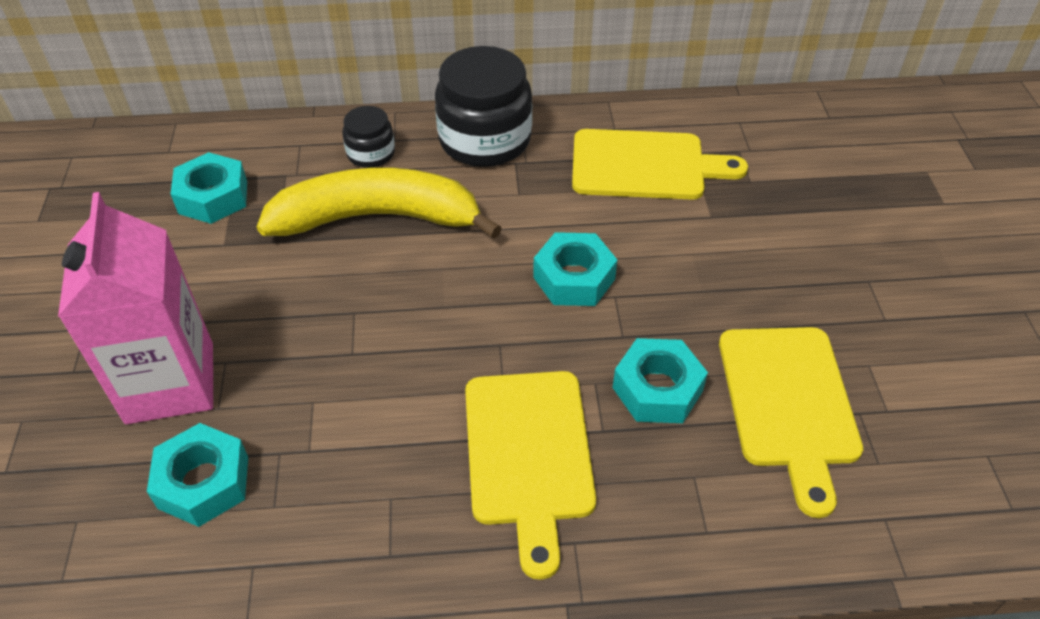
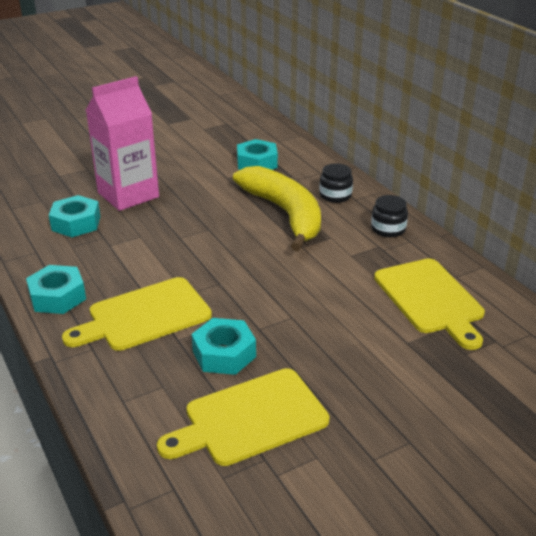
camera: 65 degrees right, 15 degrees down
black jar [435,46,532,167] -> black jar [371,195,408,237], size x0.52
turquoise nut [533,232,617,306] -> turquoise nut moved to [26,265,86,314]

